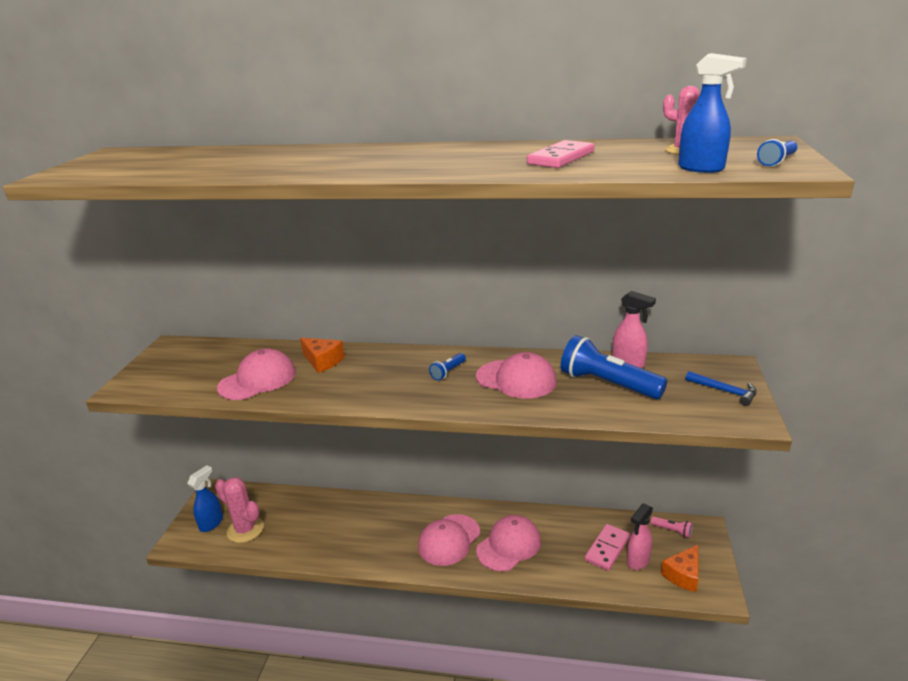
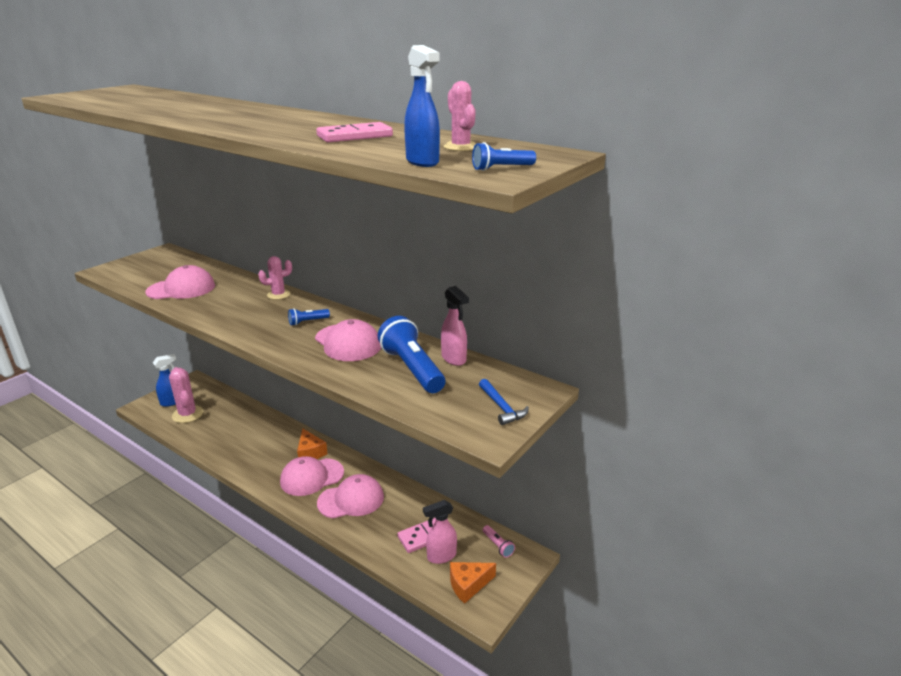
camera: 25 degrees right, 0 degrees up
orange cheese [300,338,345,373] -> orange cheese moved to [297,428,328,459]
none -> pink cactus [258,256,292,300]

